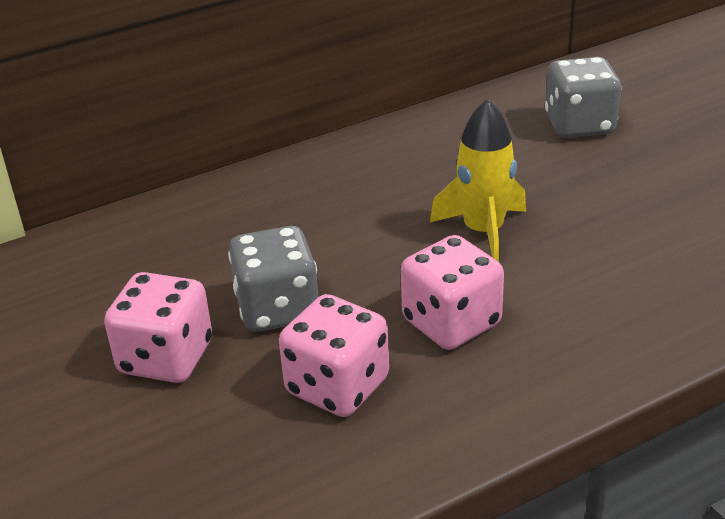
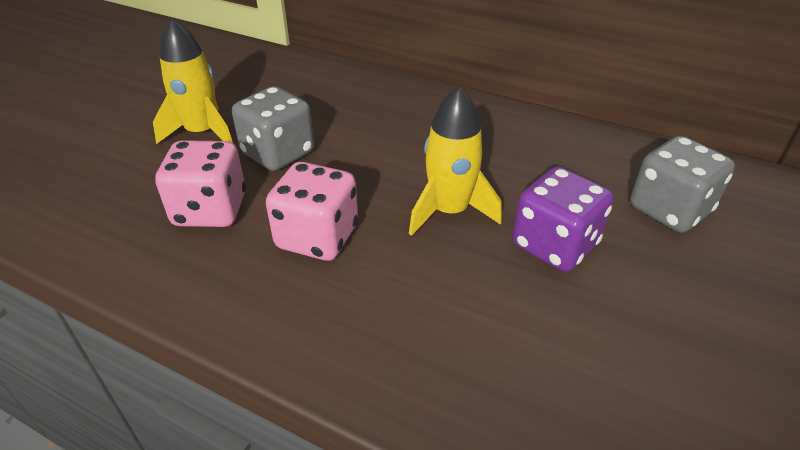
camera: 55 degrees right, 5 degrees up
pink dice [104,272,212,383] -> yellow rocket [153,17,233,144]
none -> purple dice [512,167,614,272]

